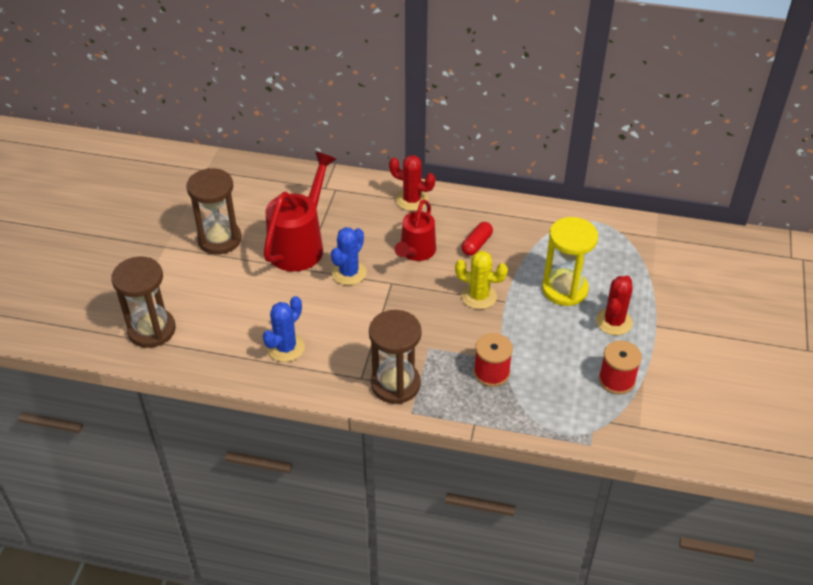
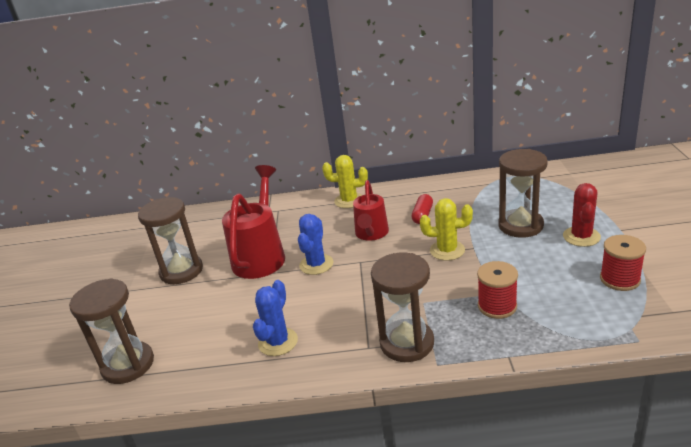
camera: 10 degrees left, 15 degrees down
red cactus [389,155,435,211] -> yellow cactus [322,155,368,208]
yellow hourglass [542,217,598,306] -> brown hourglass [498,149,548,238]

